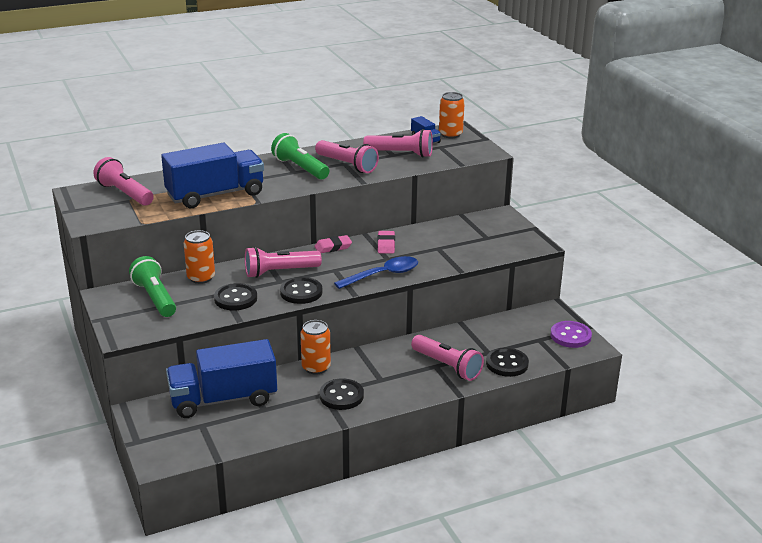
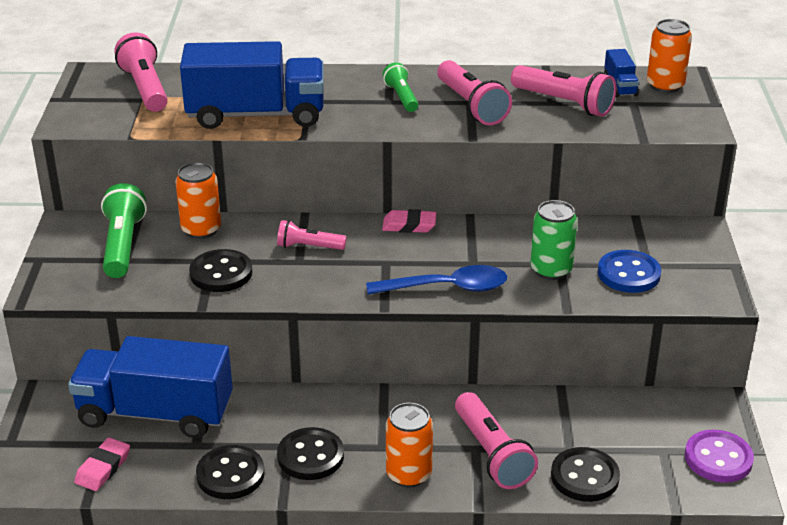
camera: 25 degrees right, 5 degrees up
pink flashlight [245,247,322,278] -> pink flashlight [277,220,347,250], size x0.61
green flashlight [271,133,329,179] -> green flashlight [383,62,418,112], size x0.61
black button [280,277,322,304] -> black button moved to [196,445,265,499]
orange can [300,320,331,375] -> orange can moved to [386,403,433,487]
pink eraser [377,231,395,254] -> pink eraser moved to [74,437,130,491]
none -> green can [530,200,577,280]
none -> blue button [598,250,661,293]

